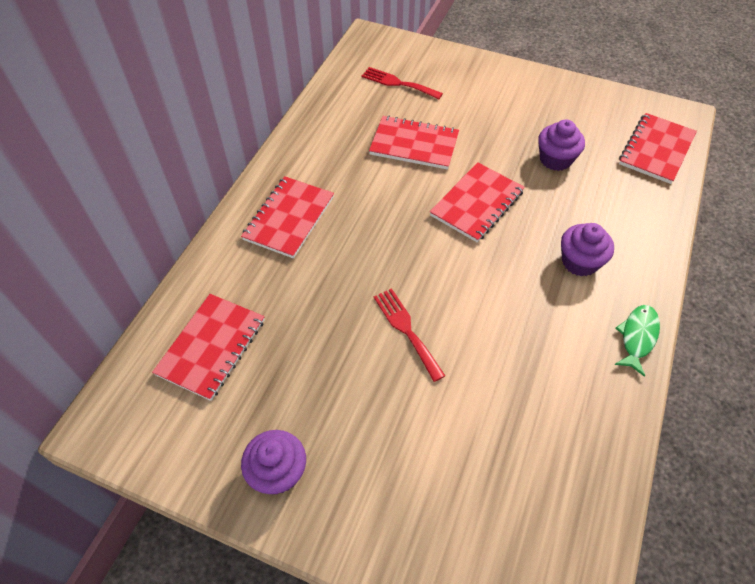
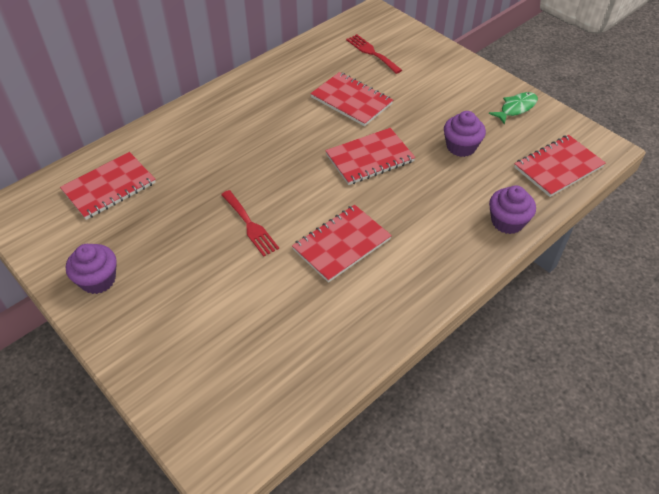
camera: 25 degrees right, 5 degrees down
red notebook [241,176,334,259] -> red notebook moved to [292,205,392,283]
red fork [374,288,445,382] -> red fork turned 150 degrees clockwise [221,190,279,257]
purple cupcake [561,223,614,276] -> purple cupcake moved to [489,185,536,234]
green fish [614,305,660,377] -> green fish moved to [489,92,538,125]

